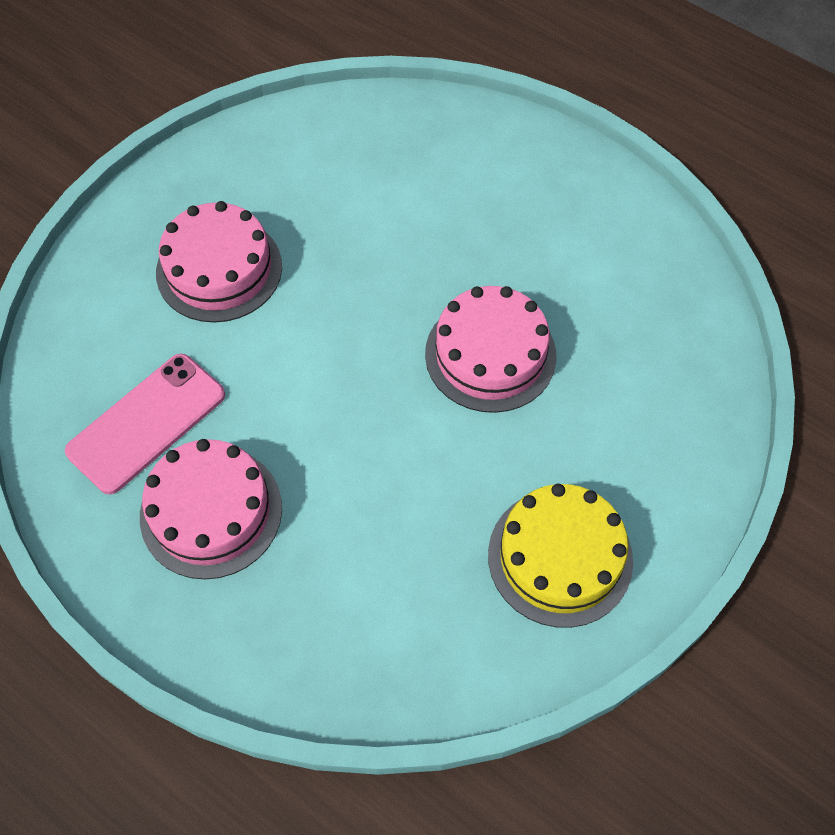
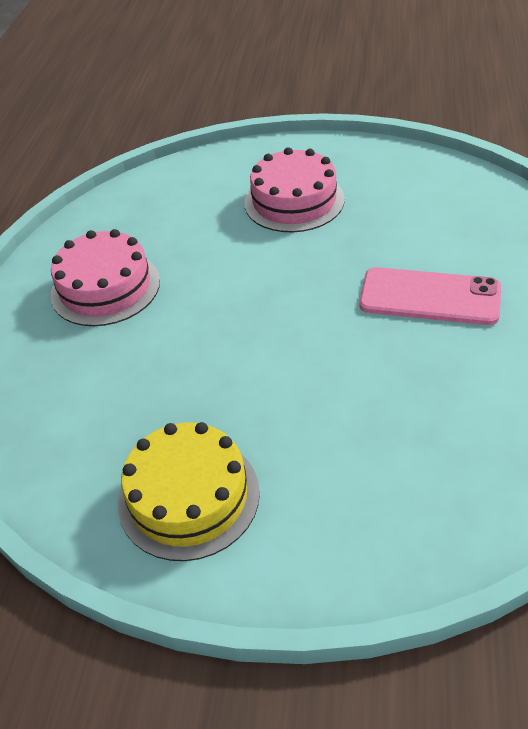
camera: 65 degrees right, 15 degrees down
pink phone [65,354,225,495] -> pink phone moved to [359,267,501,325]
pink cake [425,286,556,413] -> none

